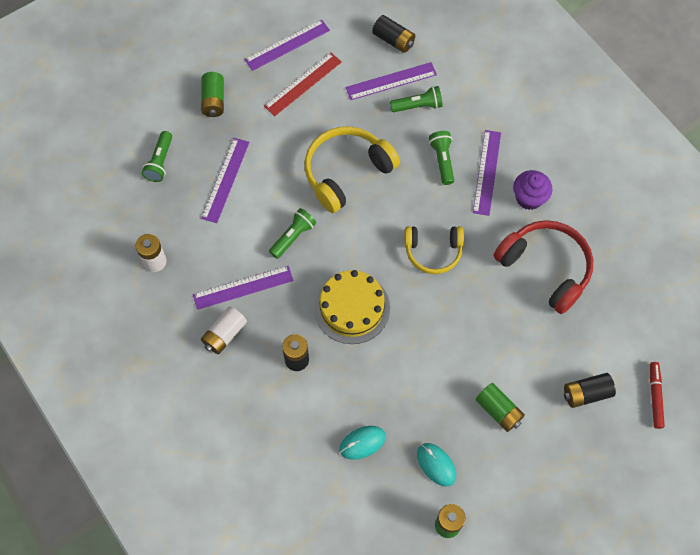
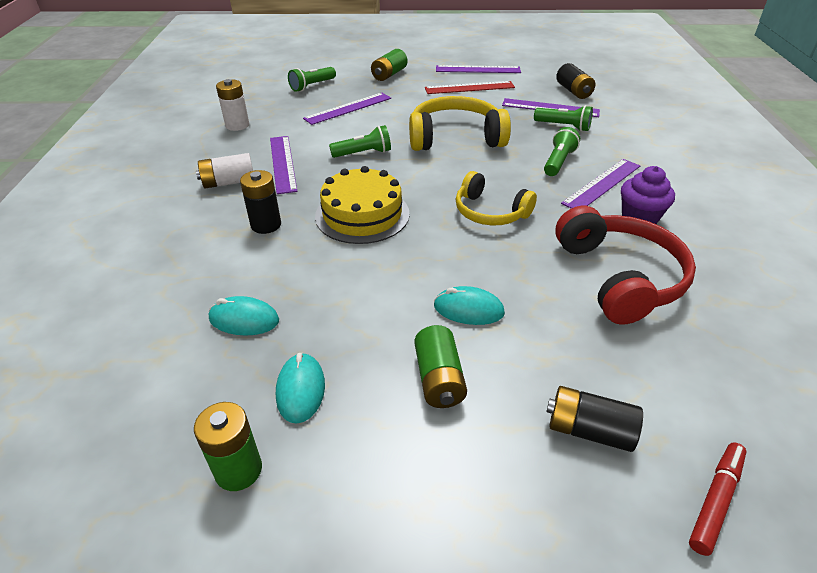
camera: 35 degrees right, 25 degrees down
purple ruler [193,266,293,310] -> purple ruler turned 60 degrees clockwise [270,136,297,194]
none -> turquoise mouse [434,286,505,325]

